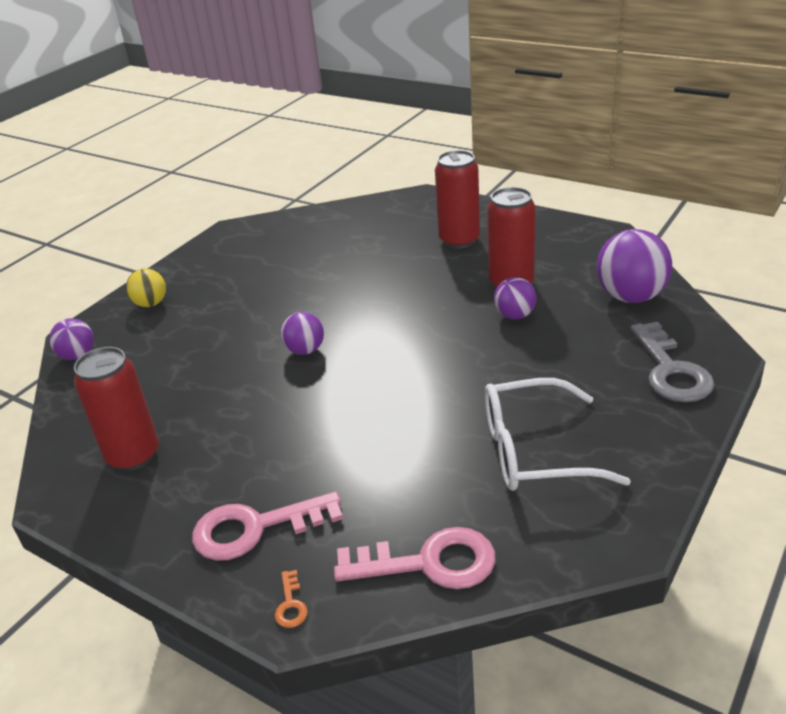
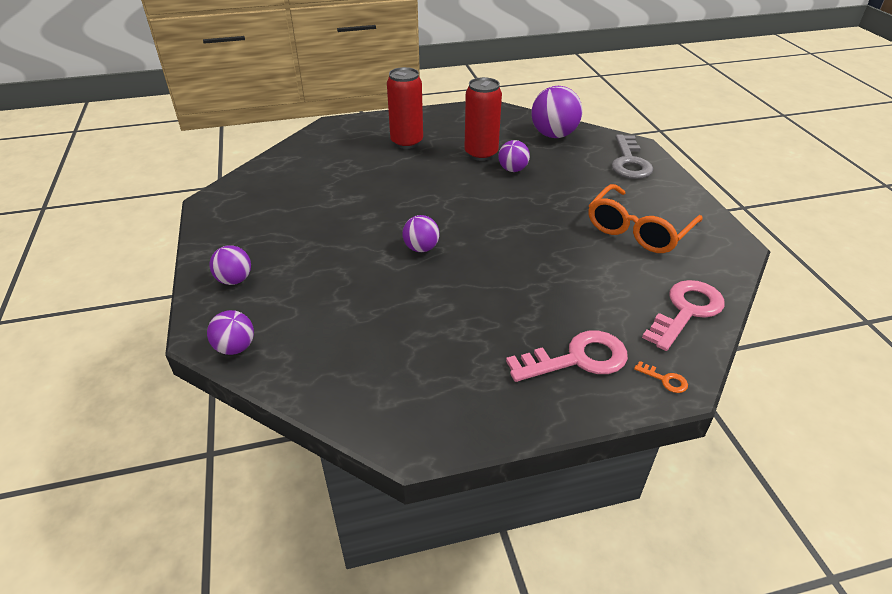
camera: 50 degrees left, 5 degrees up
red can [74,347,159,471] -> none
yellow ball [126,268,166,307] -> purple ball [209,245,251,285]
pink key [192,491,343,561] -> pink key turned 135 degrees counterclockwise [506,331,628,382]
white glasses [485,378,631,491] -> orange glasses [589,184,703,253]
grey key [631,322,715,402] -> grey key turned 60 degrees clockwise [612,135,653,179]

